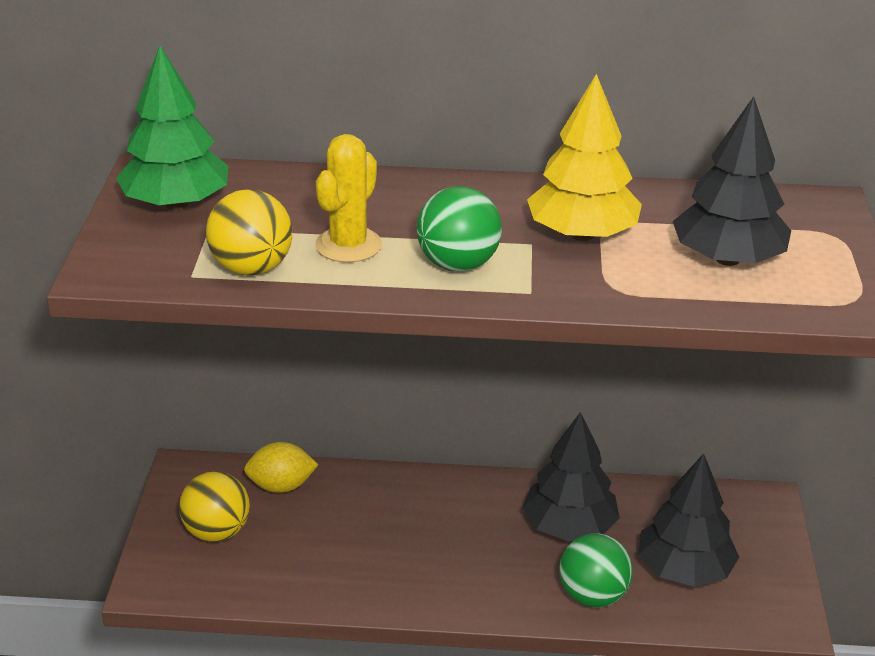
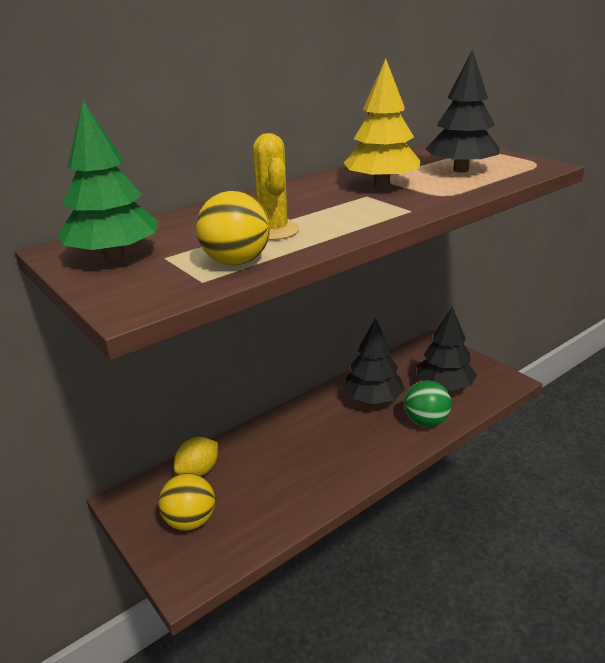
camera: 40 degrees left, 5 degrees down
green ball [417,186,502,272] -> none

